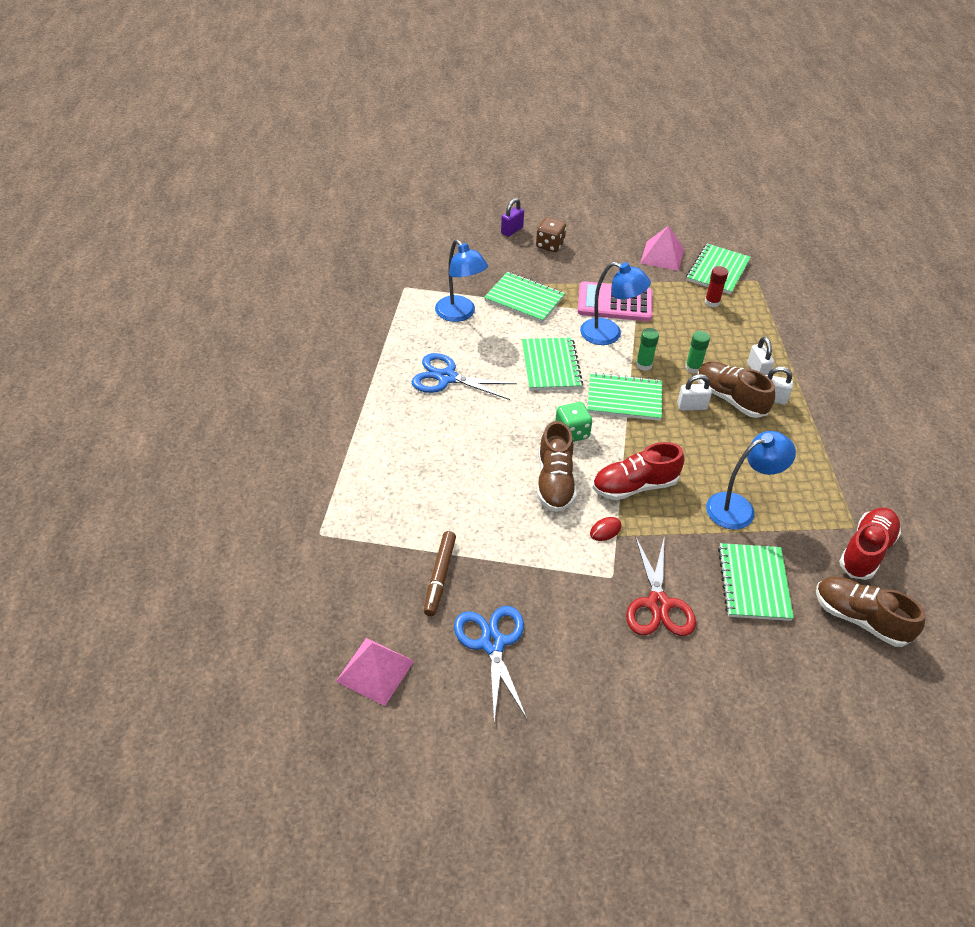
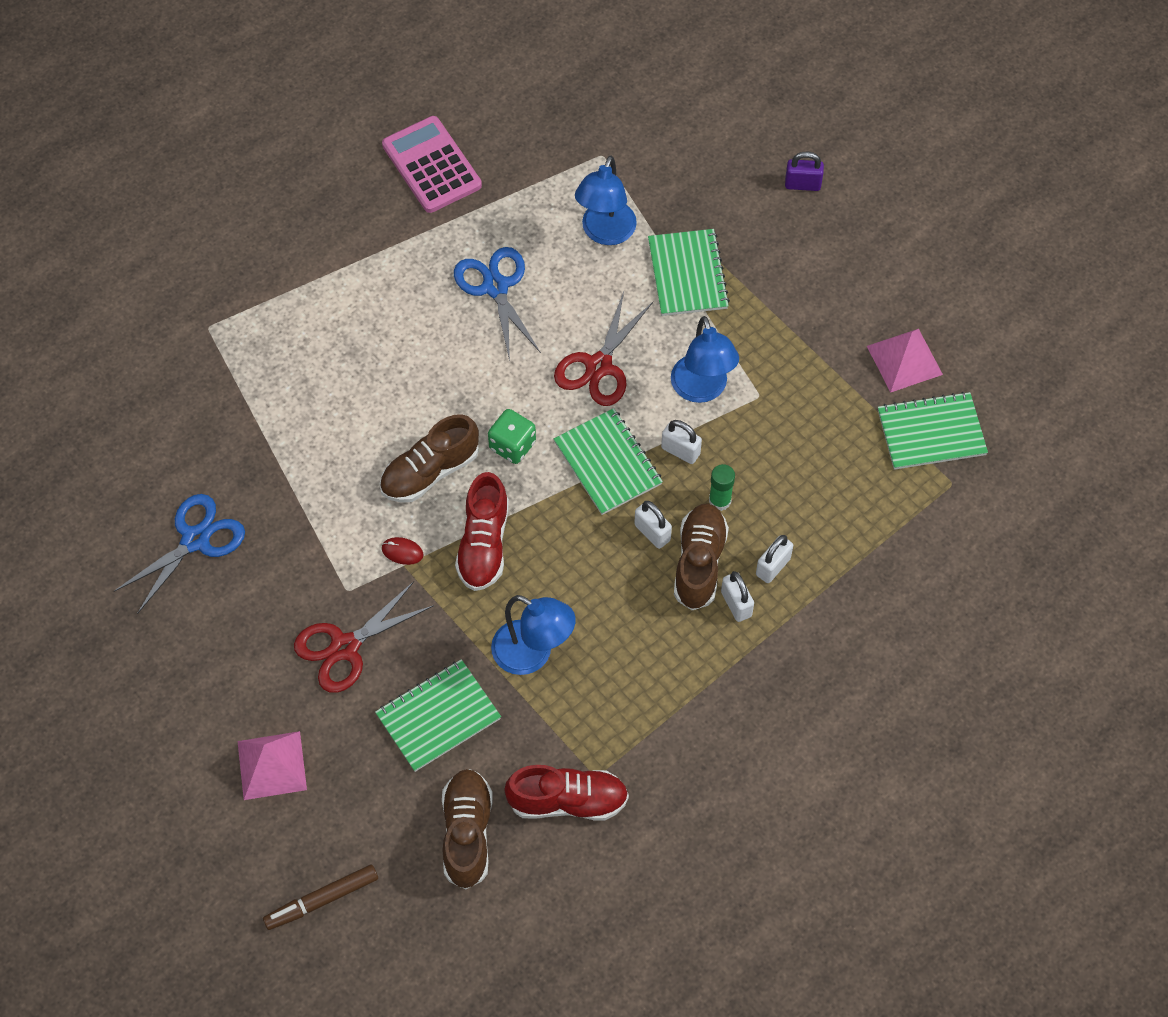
camera: 55 degrees right, 15 degrees up
pink pyramid [336,638,414,706] -> pink pyramid moved to [238,731,307,800]
brown marker [424,531,456,616] -> brown marker moved to [263,864,378,930]
green notebook [522,338,583,390] -> red scissors [554,292,653,406]
brown dice [536,217,566,252] -> none
pink calculator [578,281,652,321] -> pink calculator moved to [382,116,482,213]
red shoe [592,442,684,500] -> red shoe turned 120 degrees counterclockwise [455,472,509,591]
green glue stick [636,328,659,371] -> white padlock [661,420,702,464]
red glue stick [705,266,728,307] -> none

